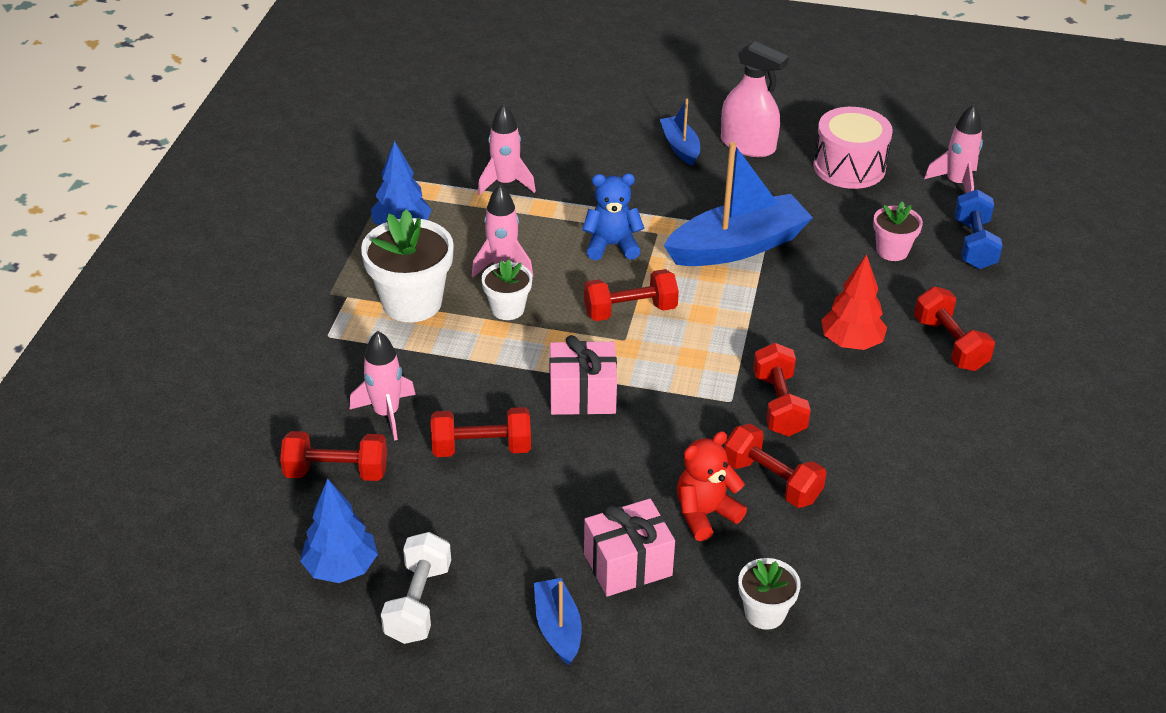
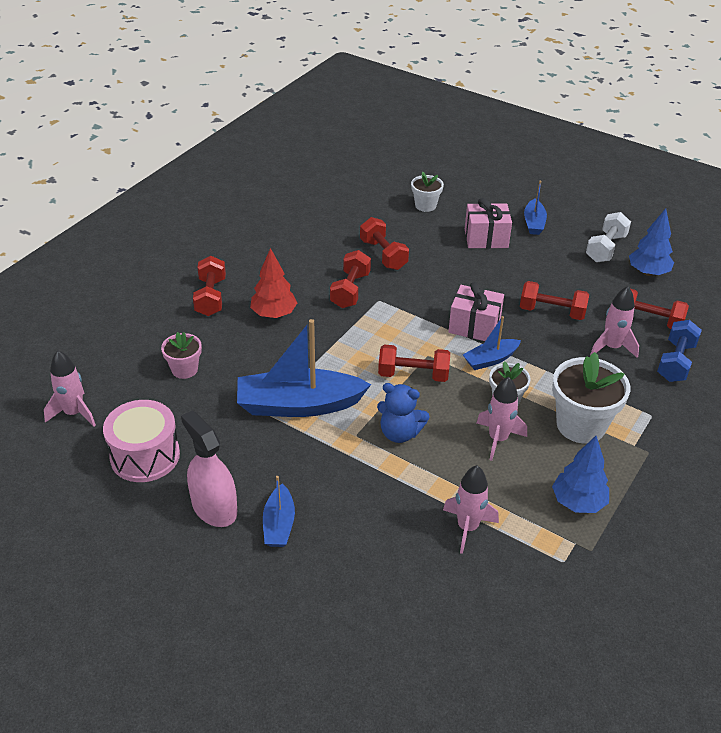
camera: 160 degrees left, 0 degrees up
red teddy bear [677,431,747,541] -> none
blue dumbbell [954,189,1003,269] -> blue dumbbell moved to [657,320,702,382]
none -> blue boat [463,316,521,370]

